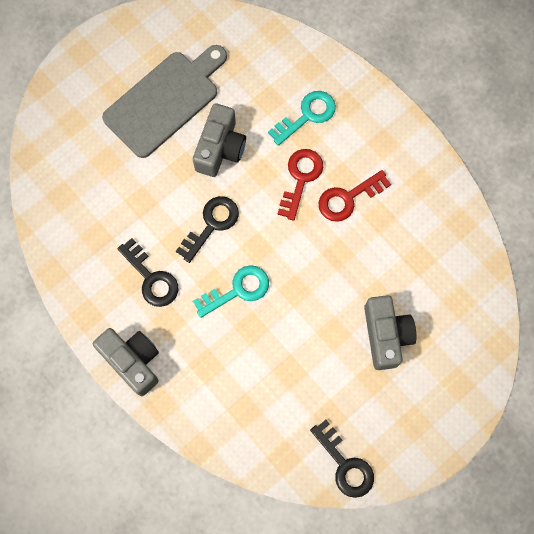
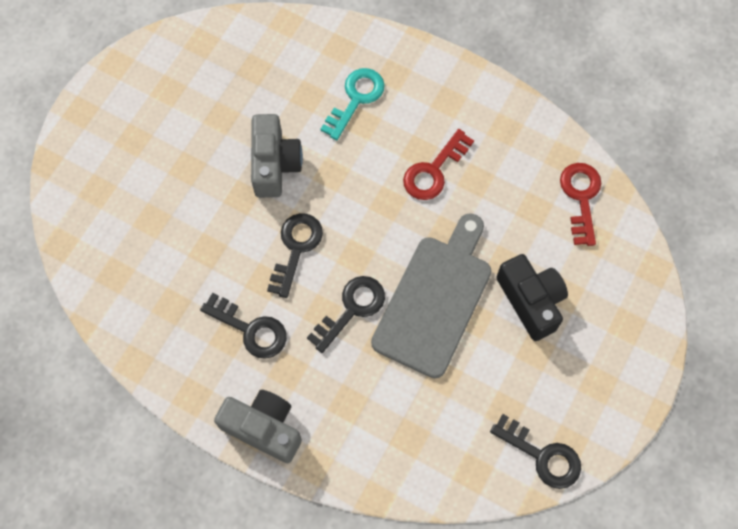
camera: 20 degrees left, 5 degrees down
grey cutting board [102,45,227,158] -> grey cutting board moved to [371,213,491,378]
turquoise key [193,265,269,318] -> black key [307,276,385,353]
red key [278,149,323,221] -> red key moved to [560,163,601,246]
grey camera [364,295,416,370] -> black camera [496,254,568,341]

